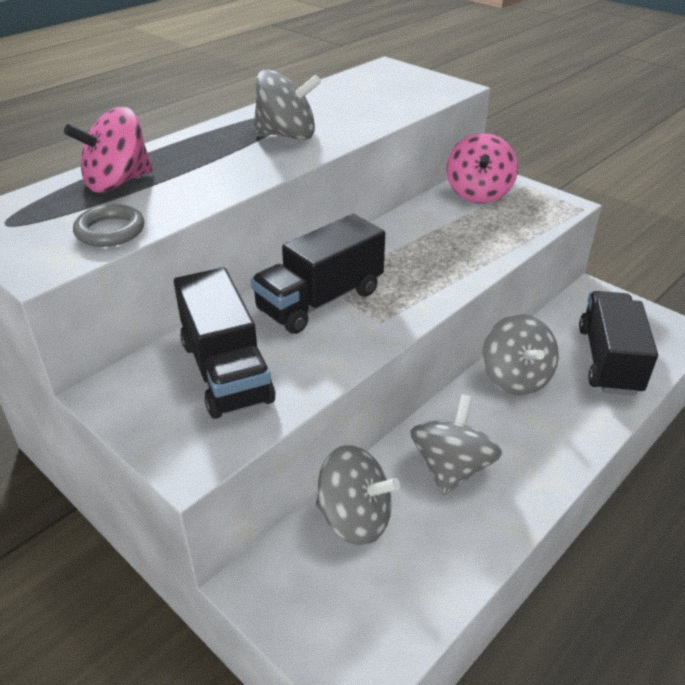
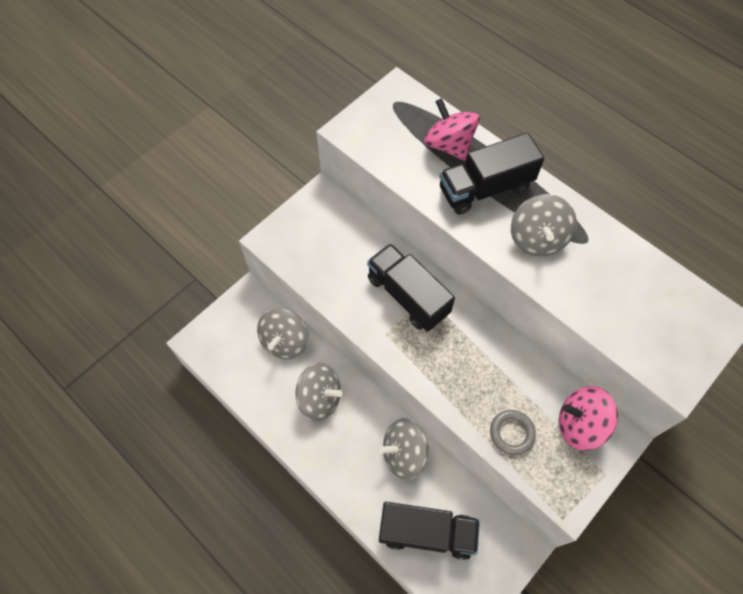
camera: 90 degrees right, 25 degrees up
grey ring [73,204,144,247] -> grey ring moved to [490,410,536,455]
black truck [174,267,275,419] -> black truck moved to [439,133,544,215]

